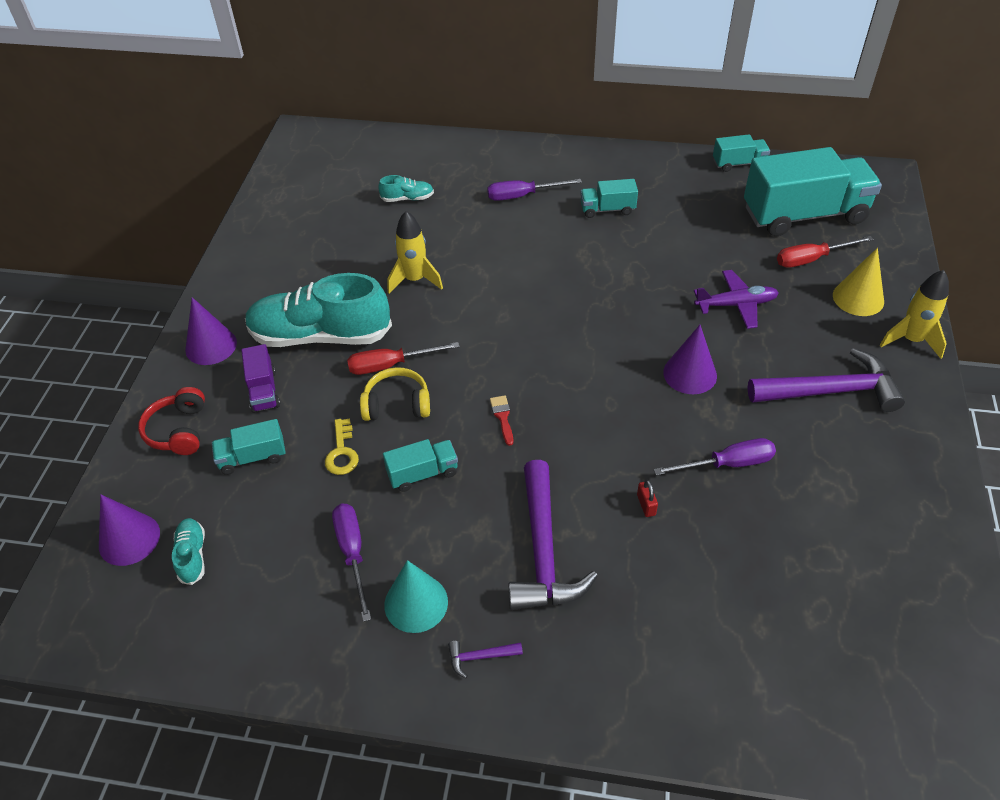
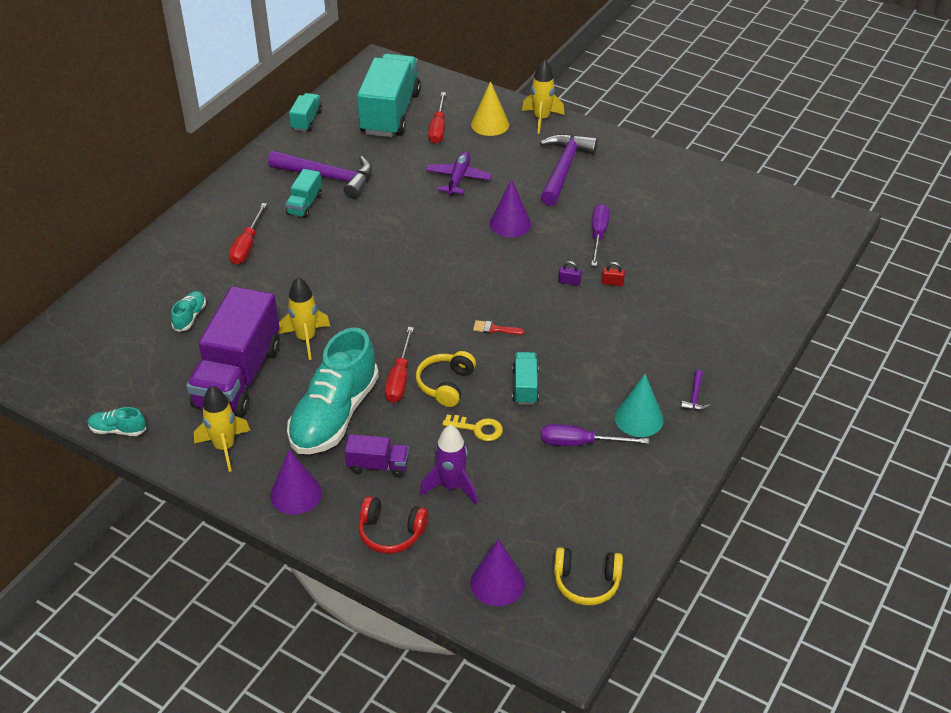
camera: 70 degrees left, 5 degrees down
turquoise shoe [172,518,205,585] -> turquoise shoe moved to [88,407,146,436]
turquoise truck [212,419,286,475] -> purple rocket [420,425,477,505]
purple screwdriver [487,179,582,201] -> red screwdriver [229,203,267,265]
purple hammer [508,460,598,610] -> purple hammer moved to [268,151,372,199]
none -> purple truck [186,286,280,417]
none -> yellow rocket [194,386,250,472]
none -> yellow headphones [554,547,623,605]
none -> purple padlock [558,261,581,286]

